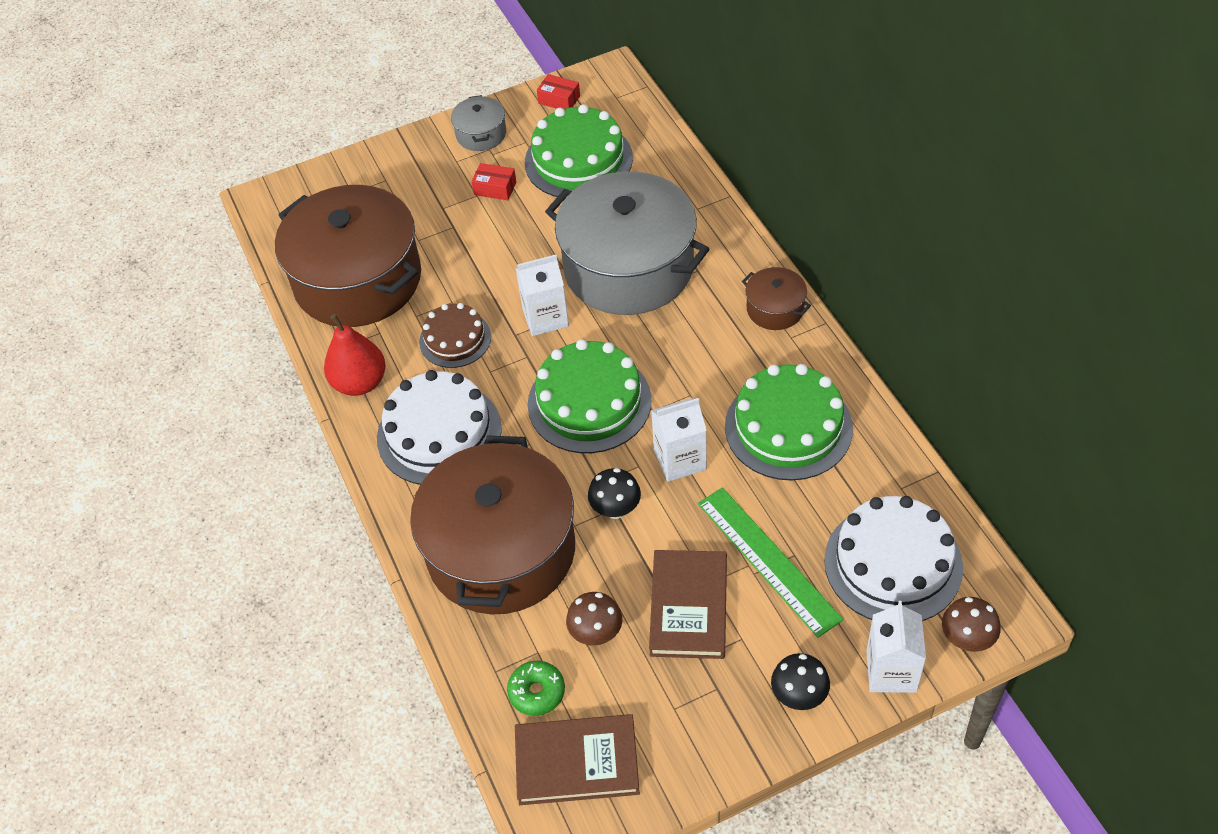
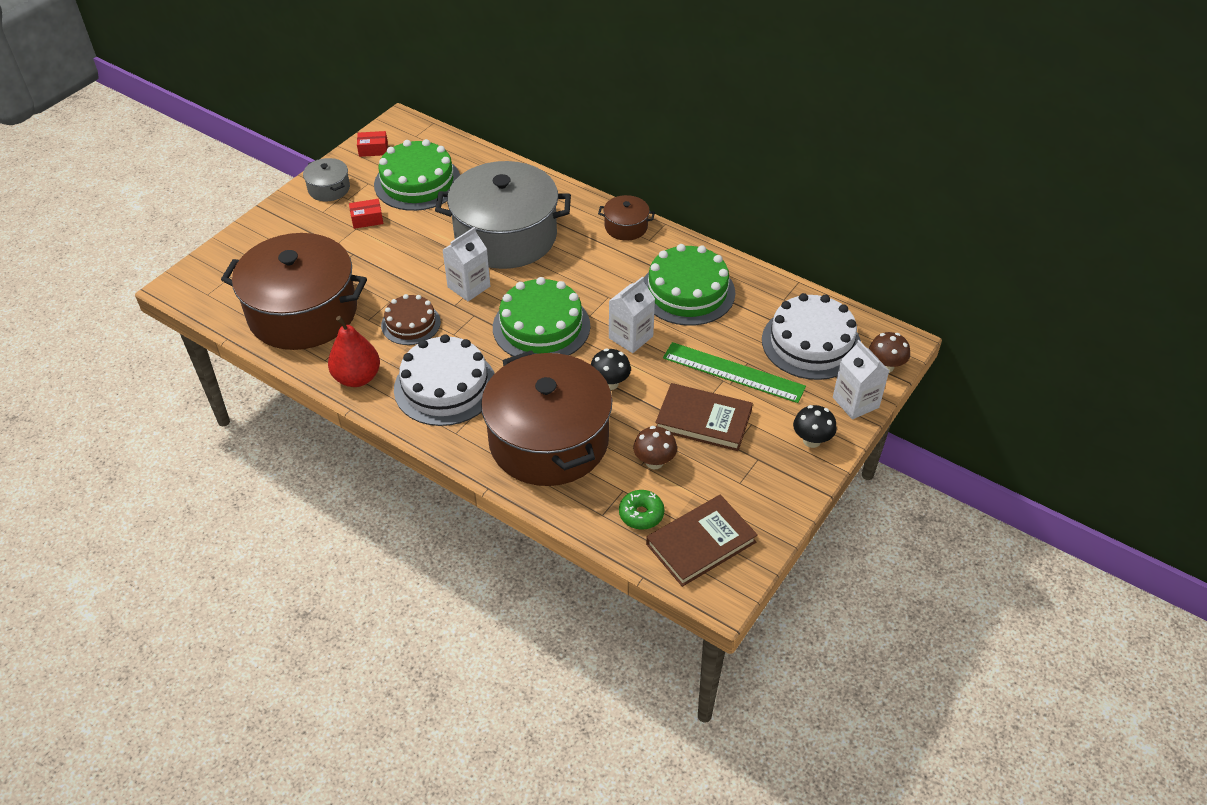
camera: 35 degrees left, 5 degrees down
brown book [649,550,727,659] -> brown book turned 45 degrees counterclockwise [655,383,753,451]

